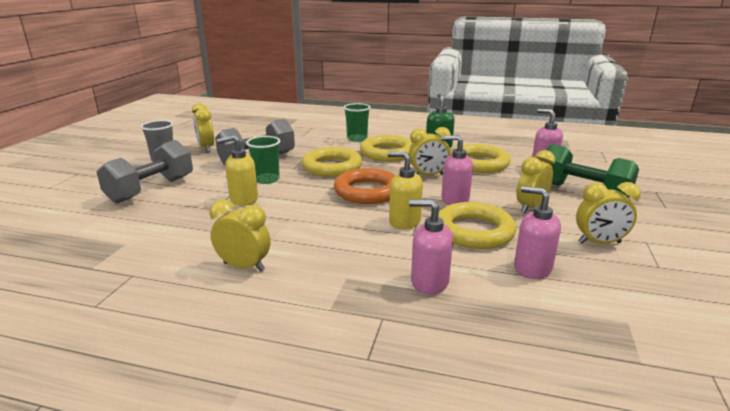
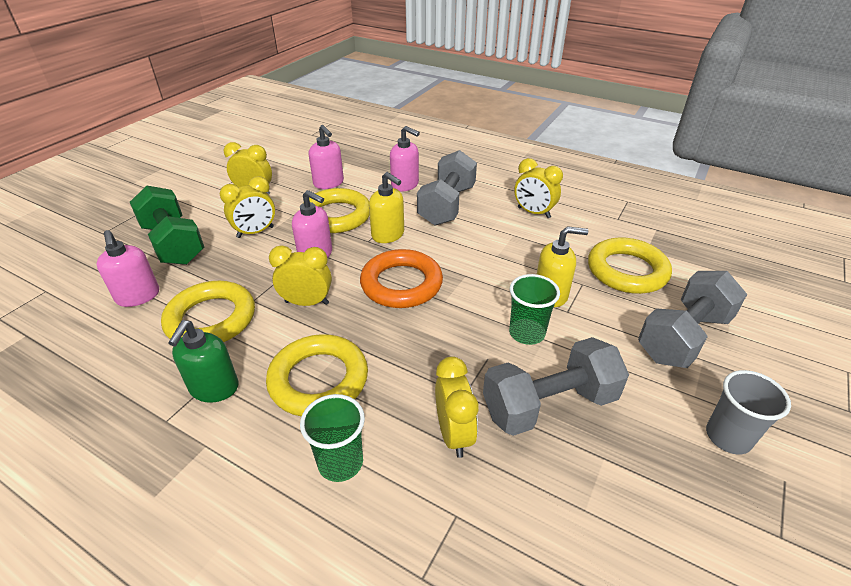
camera: 165 degrees left, 15 degrees up
yellow clock [192,103,214,152] -> yellow clock moved to [435,356,478,458]
yellow ring [302,147,362,177] -> yellow ring moved to [588,237,672,294]
none -> grey dumbbell [417,150,477,226]

